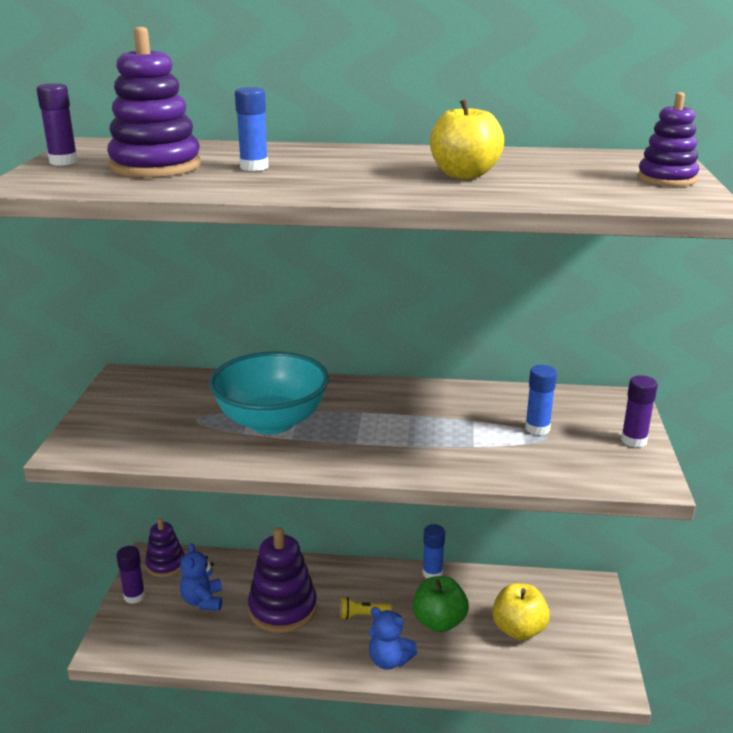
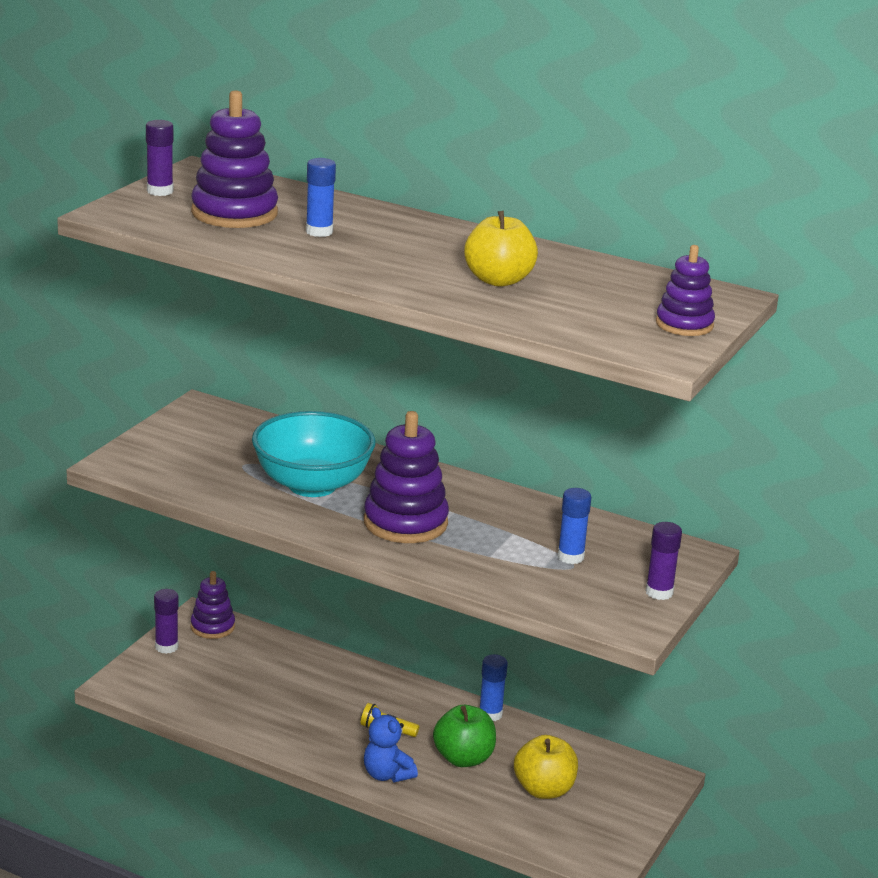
camera: 20 degrees right, 0 degrees up
blue teddy bear [180,543,222,611] -> none
purple stacking toy [248,527,317,633] -> purple stacking toy moved to [364,411,449,543]

